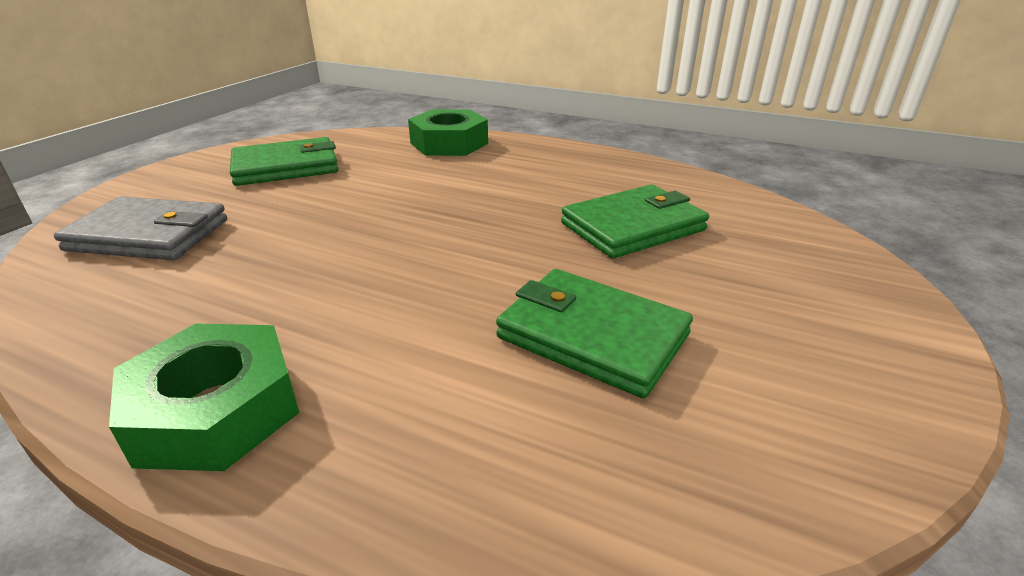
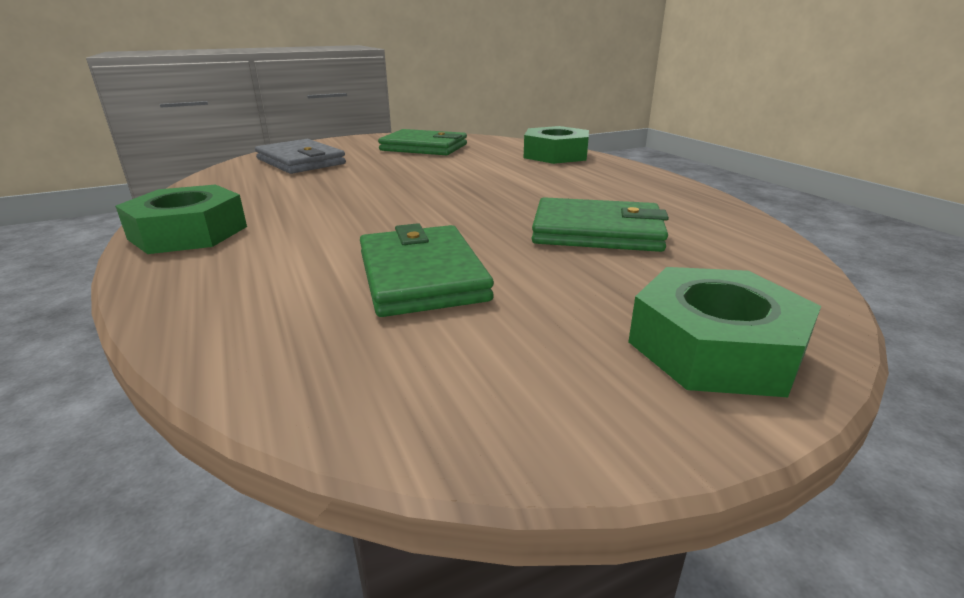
camera: 40 degrees right, 5 degrees down
none -> green nut [628,267,821,397]

